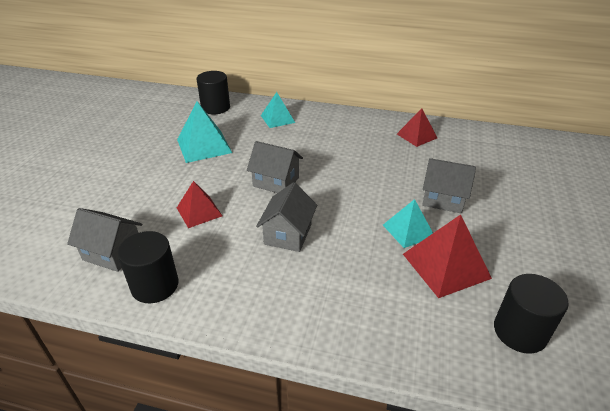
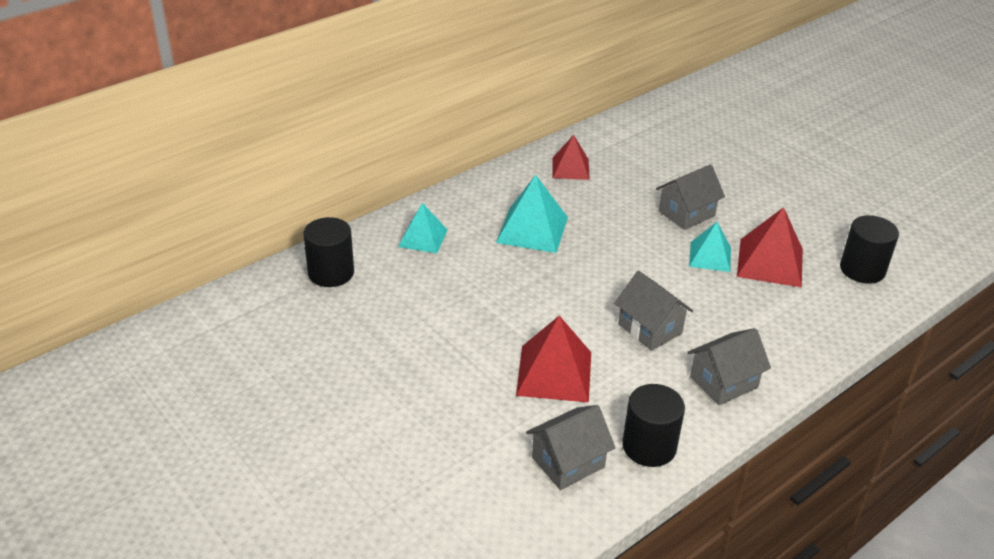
camera: 55 degrees left, 0 degrees up
turquoise pyramid [177,101,232,163] -> turquoise pyramid moved to [496,175,568,253]
red pyramid [177,181,222,228] -> red pyramid [516,316,591,403], size x1.54
grey house [247,141,303,193] -> grey house moved to [688,328,771,405]

